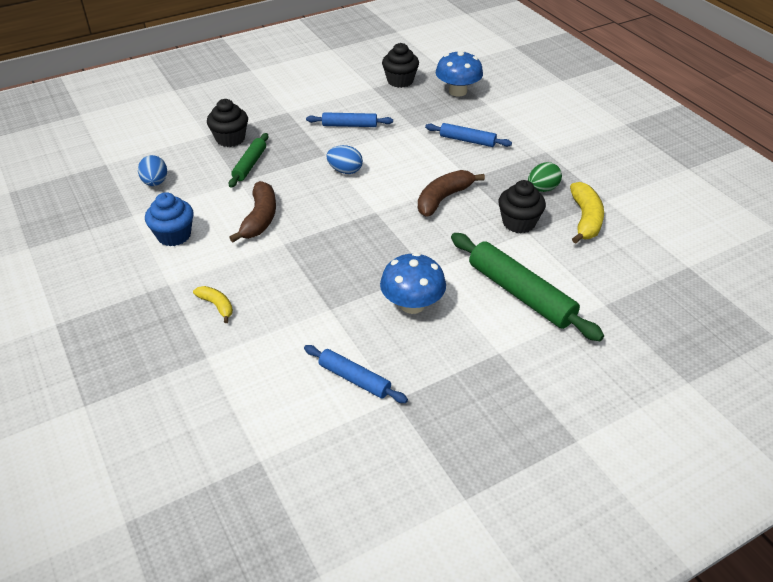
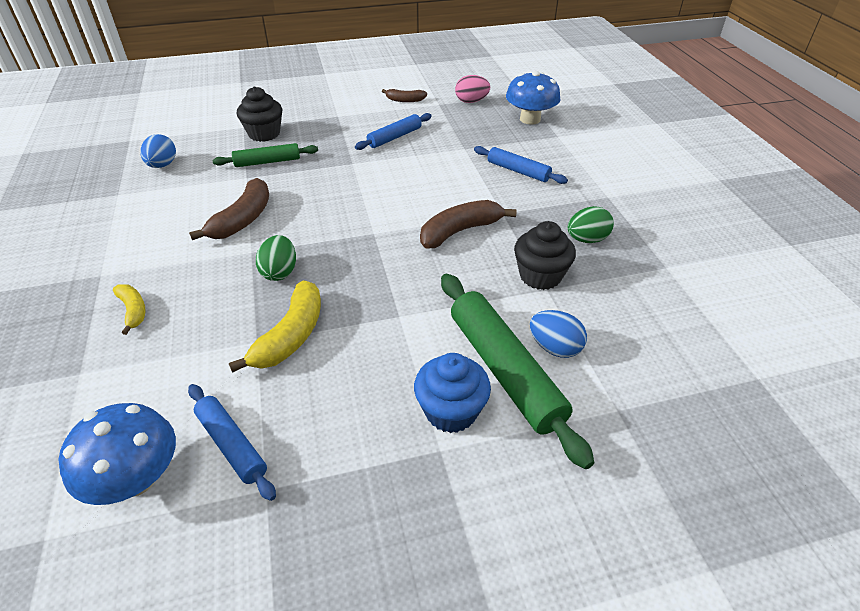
camera: 15 degrees right, 0 degrees up
blue cupcake [145,192,194,246] -> blue cupcake moved to [414,353,491,433]
green rolling pin [229,133,268,188] -> green rolling pin turned 45 degrees clockwise [212,143,318,167]
blue rolling pin [306,112,393,127] -> blue rolling pin turned 60 degrees counterclockwise [355,113,432,150]
blue egg [326,145,363,174] -> blue egg moved to [530,310,587,358]
blue mushroom [380,252,446,314] -> blue mushroom moved to [58,403,176,505]
black cupcake [382,43,419,88] -> pink egg [455,75,490,103]
yellow banana [570,182,604,244] -> yellow banana moved to [229,281,321,373]
none -> green egg [256,235,296,281]
none -> brown banana [382,89,427,102]

